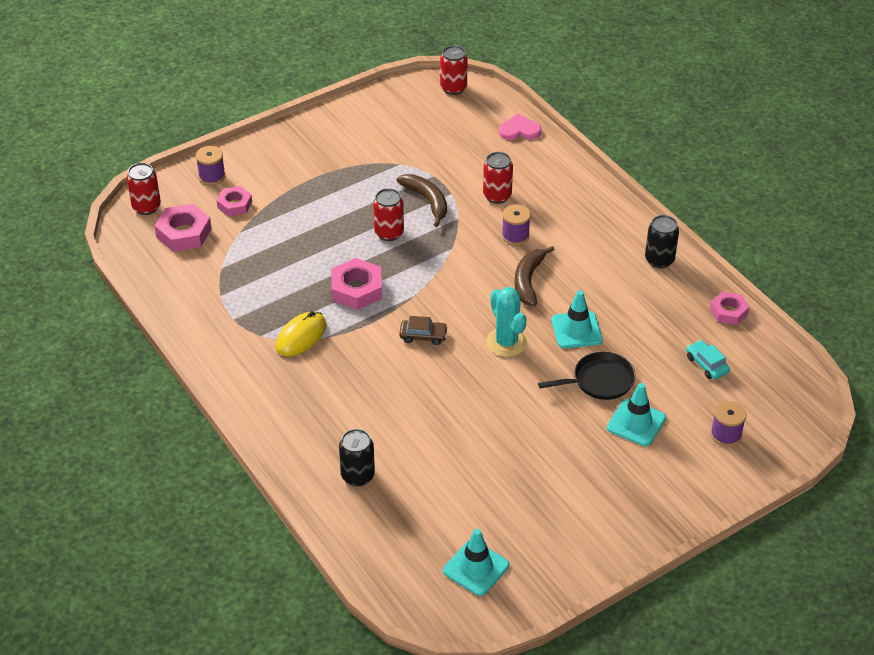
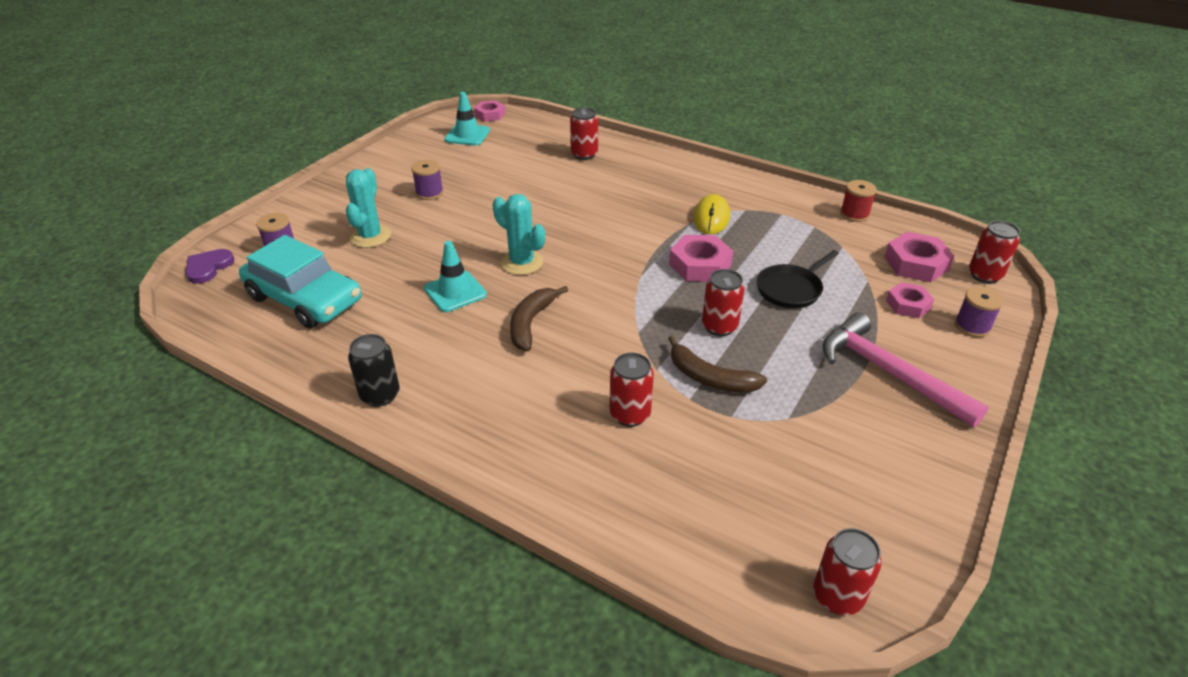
camera: 155 degrees right, 5 degrees down
black can [339,429,375,487] -> red can [570,107,598,160]
brown car [399,316,448,345] -> none
pink heart [499,114,541,140] -> none
purple spool [502,204,531,245] -> purple spool moved to [411,160,444,200]
brown banana [515,246,555,306] -> brown banana turned 150 degrees counterclockwise [510,286,568,351]
black pan [538,352,635,400] -> black pan moved to [756,250,839,308]
turquoise traffic cone [607,383,666,446] -> turquoise cactus [346,168,391,248]
turquoise car [686,340,730,379] -> turquoise car [239,235,362,329], size x2.37
pink nut [710,292,749,325] -> pink nut moved to [474,100,505,121]
none -> purple heart [186,249,234,284]
none -> pink hammer [823,312,989,427]
none -> red spool [840,180,877,222]

